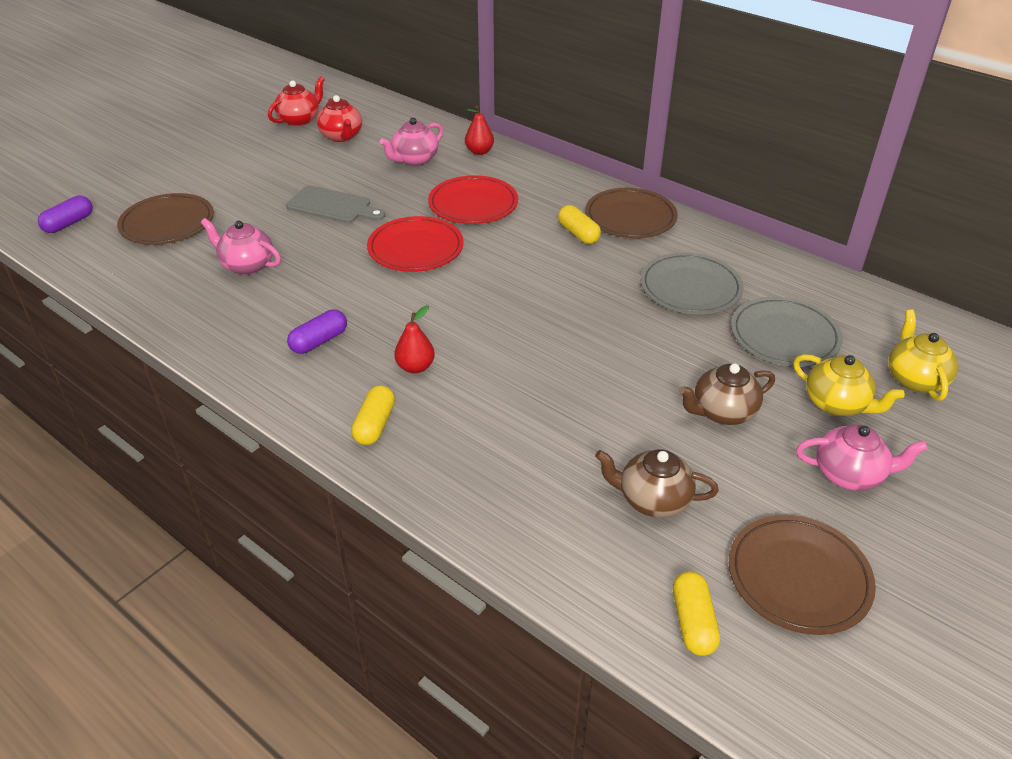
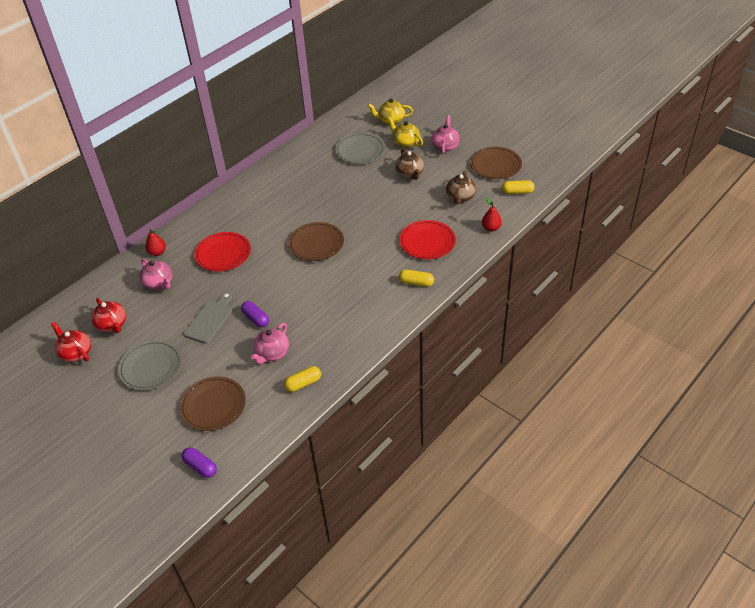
camera: 85 degrees left, 5 degrees up
purple capsule [287,310,347,354] -> purple capsule moved to [241,301,269,327]
red teapot [317,95,362,142] -> red teapot turned 75 degrees clockwise [91,298,126,333]
red plate [367,216,464,272] -> red plate moved to [399,220,456,259]
red pear [394,306,435,373] -> red pear moved to [482,197,502,231]
yellow capsule [558,205,601,244] -> yellow capsule moved to [284,366,321,392]
brown plate [585,188,678,238] -> brown plate moved to [288,222,344,261]
grey plate [640,252,743,314] -> grey plate moved to [118,340,182,391]
yellow teapot [793,354,905,416] -> yellow teapot turned 90 degrees counterclockwise [388,117,423,148]

